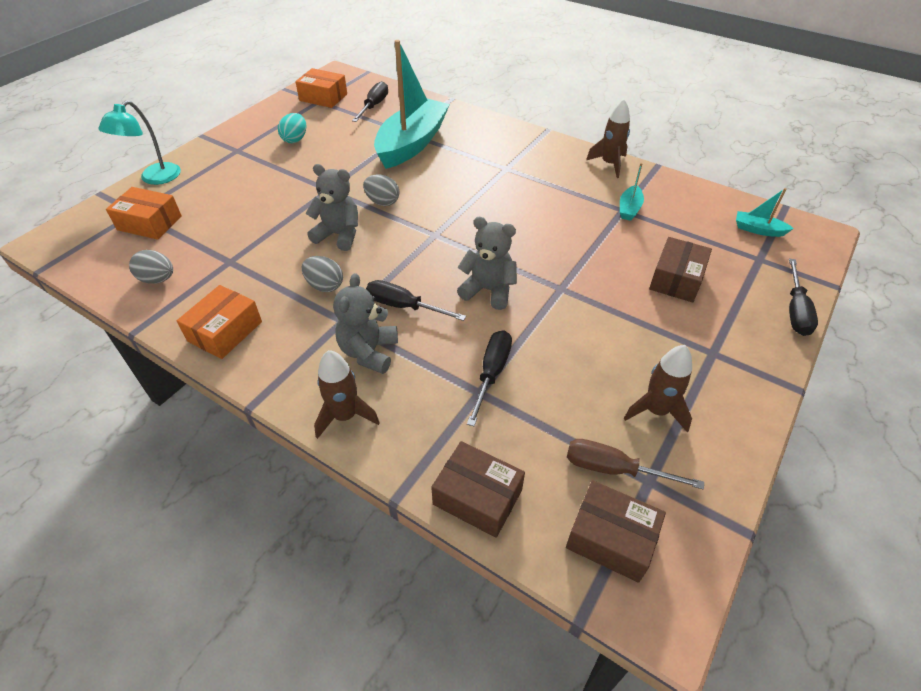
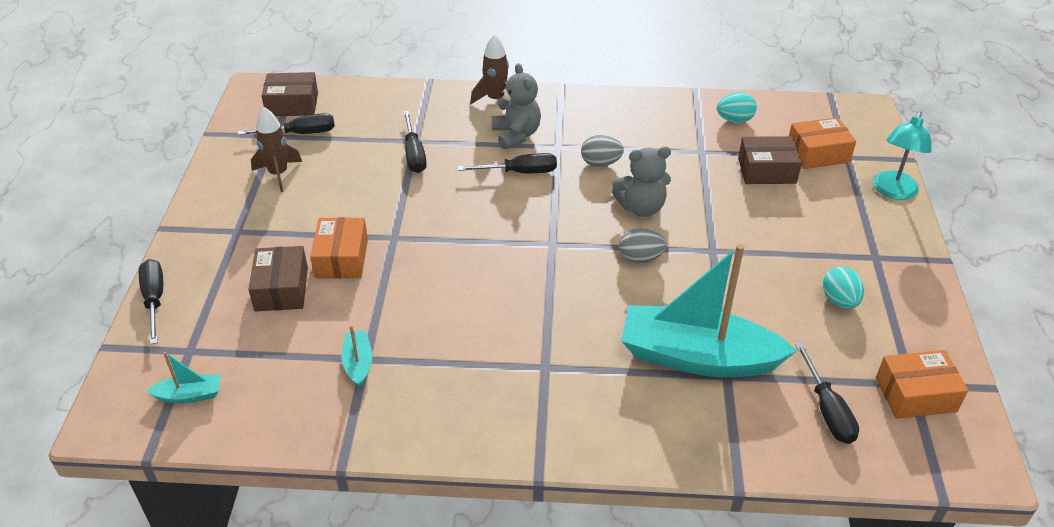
camera: 150 degrees right, 5 degrees down
turquoise lamp [98,100,181,185] -> turquoise lamp turned 150 degrees counterclockwise [873,111,932,200]
grey egg [129,250,173,284] -> turquoise egg [717,92,757,123]
orange box [177,285,262,359] -> orange box moved to [310,217,368,279]
turquoise boat [374,40,450,169] -> turquoise boat turned 105 degrees clockwise [621,244,797,377]
brown box [431,441,525,538] -> brown box moved to [738,136,802,184]
grey teddy bear [457,217,517,310] -> none
brown screwdriver [567,439,704,490] -> black screwdriver [238,113,335,135]
brown rocket [586,99,630,178] -> none

